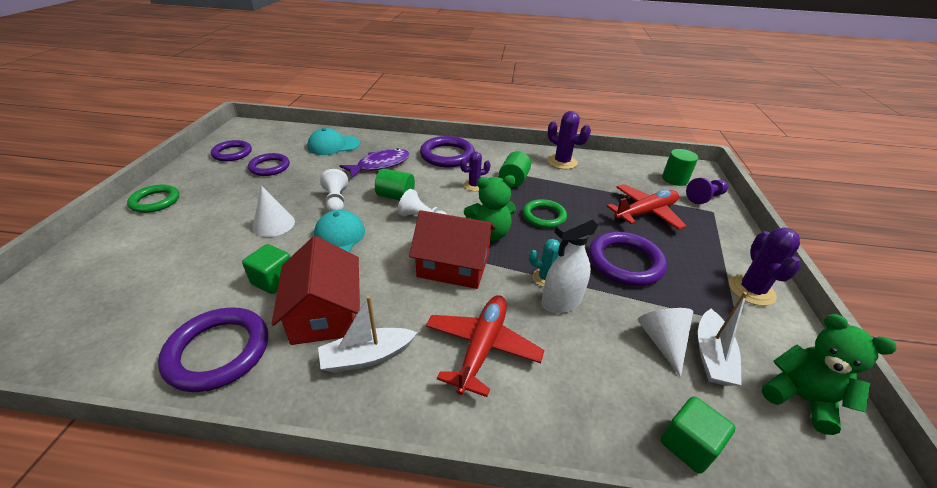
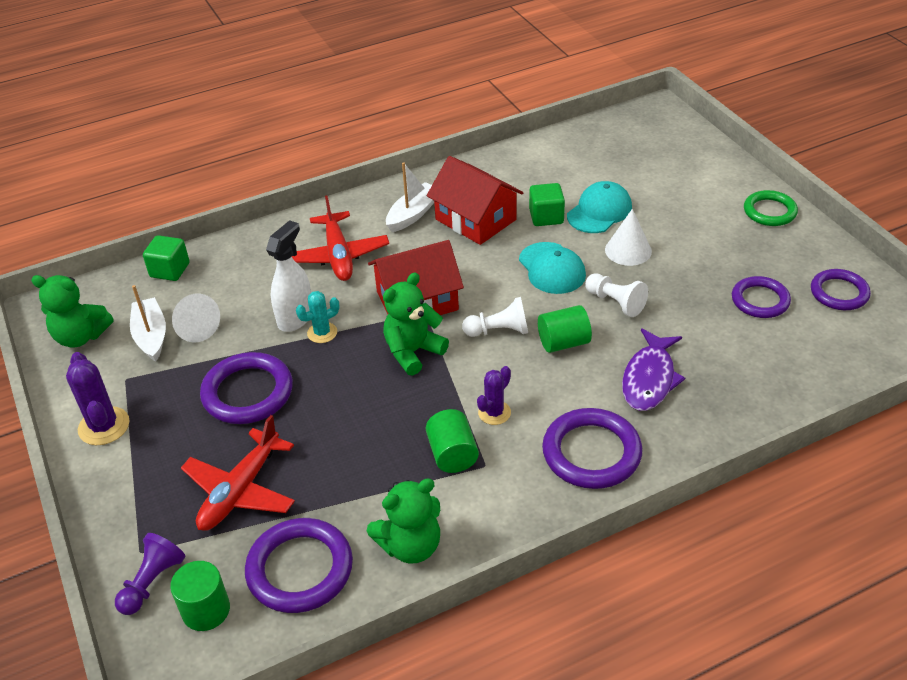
camera: 150 degrees right, 5 degrees up
purple ring [158,307,268,392] -> purple ring moved to [245,518,353,613]
turquoise cap [307,128,360,155] -> turquoise cap moved to [567,181,632,233]
green ring [523,199,567,228] -> none
purple cactus [548,111,591,169] -> green teddy bear [367,478,440,564]

